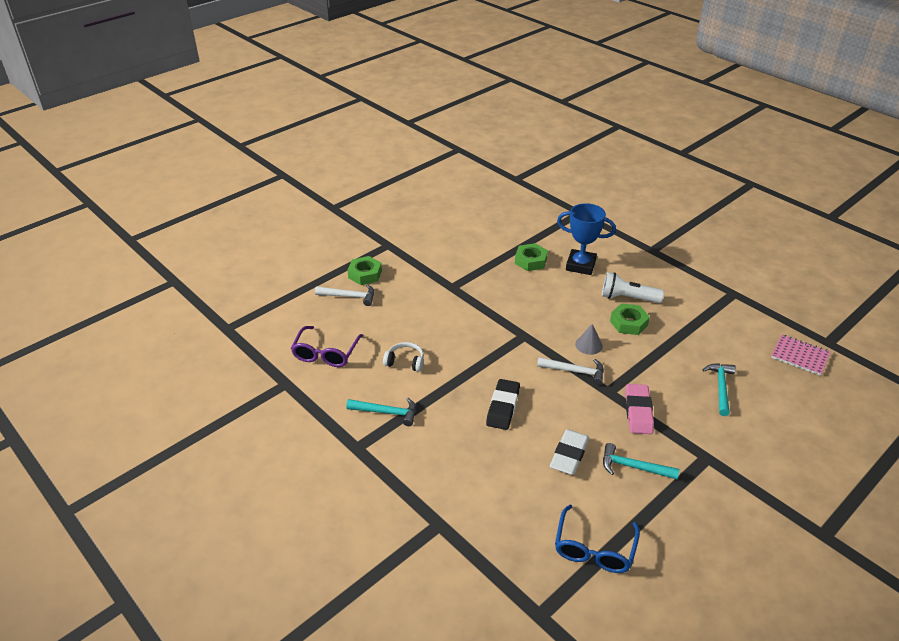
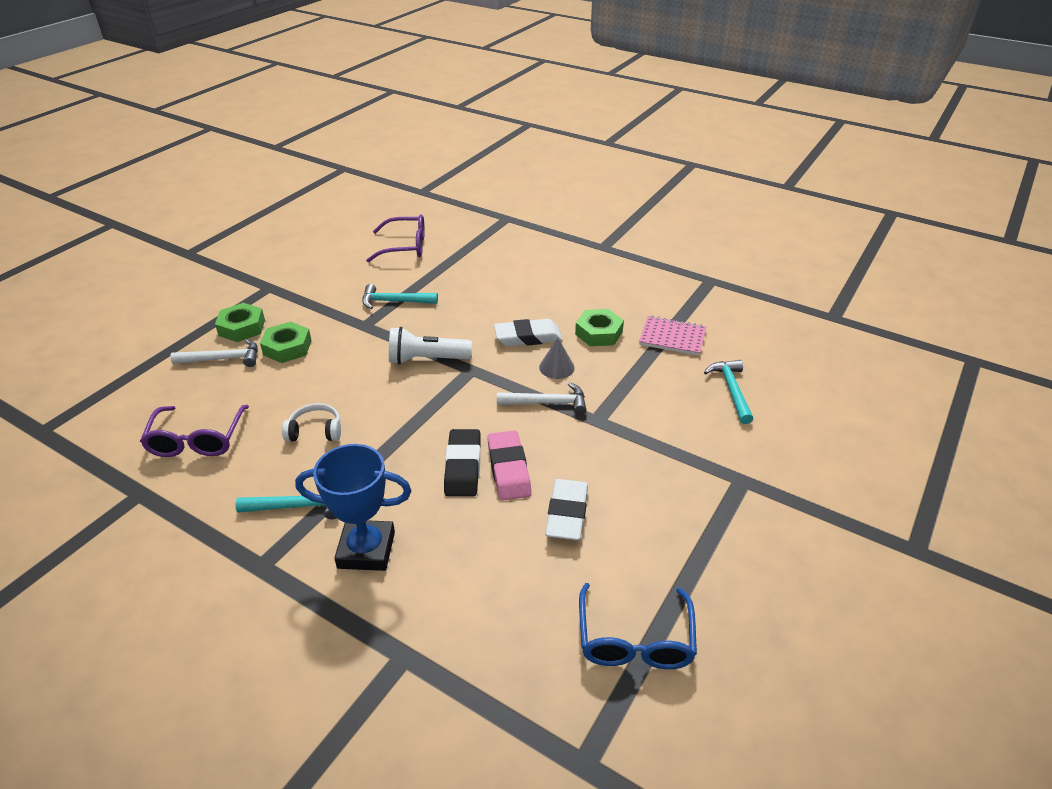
camera: 15 degrees left, 0 degrees up
green nut [515,243,548,271] -> green nut moved to [260,322,312,363]
blue trophy [557,203,616,275] -> blue trophy moved to [295,444,412,571]
white flashlight [602,272,664,303] -> white flashlight moved to [389,327,472,365]
turquoise hammer [603,443,679,480] -> turquoise hammer moved to [362,284,438,309]
pink eraser [625,384,654,434] -> pink eraser moved to [487,430,531,501]
pink notebook [771,334,831,376] -> pink notebook moved to [639,316,706,356]
none -> purple glasses [366,214,425,262]
none -> white eraser [494,319,563,346]

